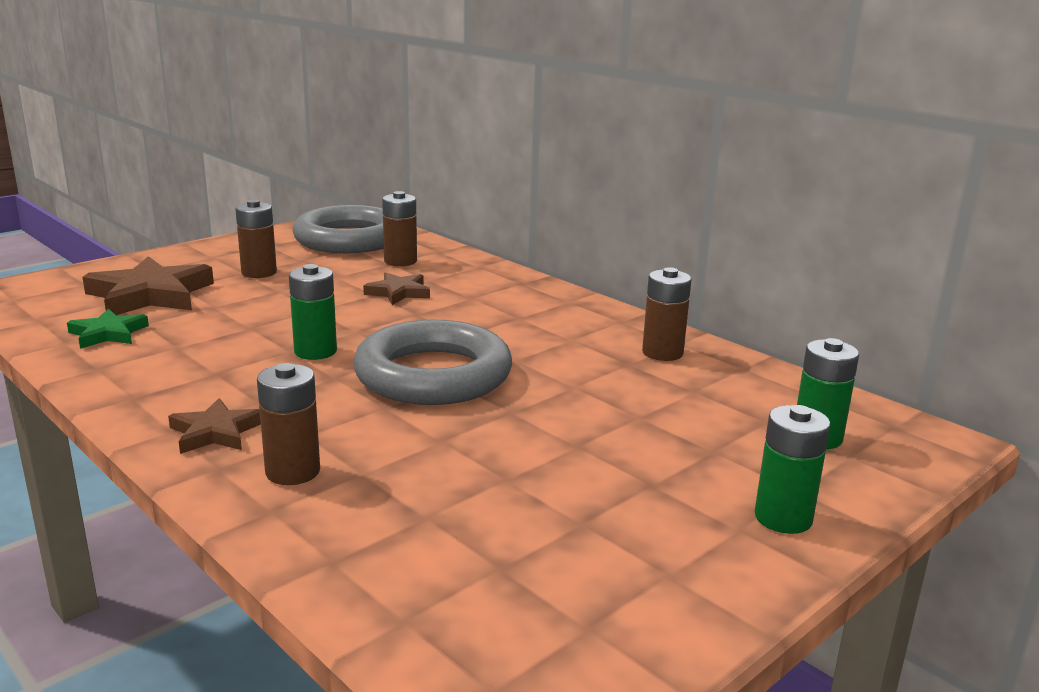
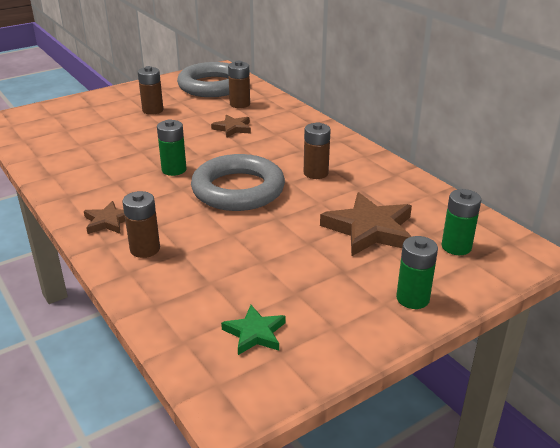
camera: 10 degrees right, 10 degrees up
green star [67,309,149,349] -> green star moved to [221,305,286,355]
brown star [82,256,214,315] -> brown star moved to [320,192,412,256]
brown battery [642,267,691,361] -> brown battery moved to [304,122,331,179]

